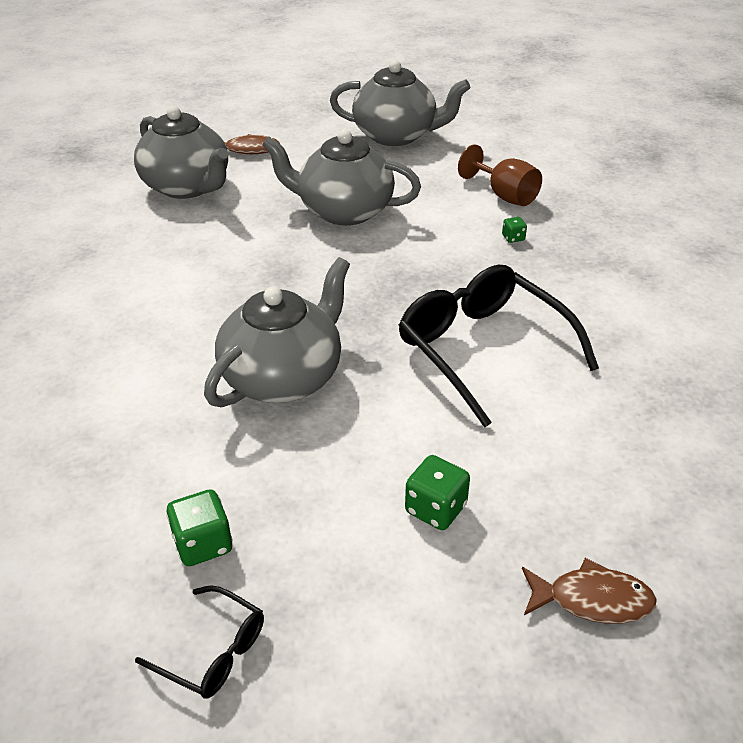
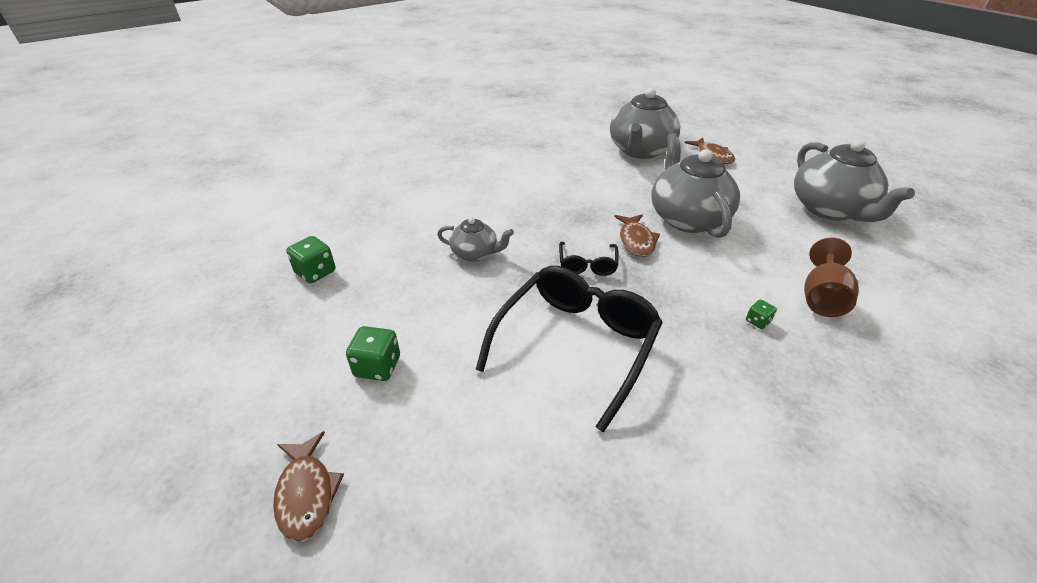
camera: 65 degrees right, 0 degrees up
black glasses [135,585,264,698] -> black glasses moved to [559,242,619,276]
grey teapot [204,257,350,407] -> grey teapot [437,217,514,262], size x0.52
none -> brown fish [615,214,660,257]

